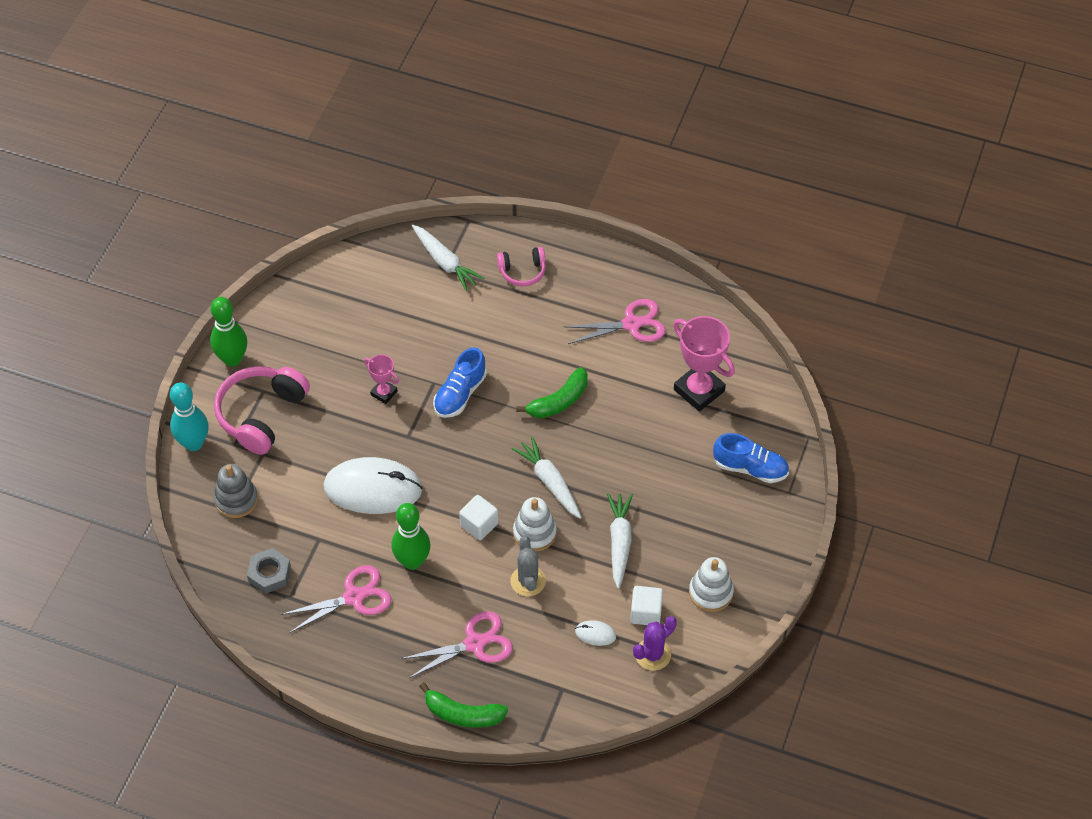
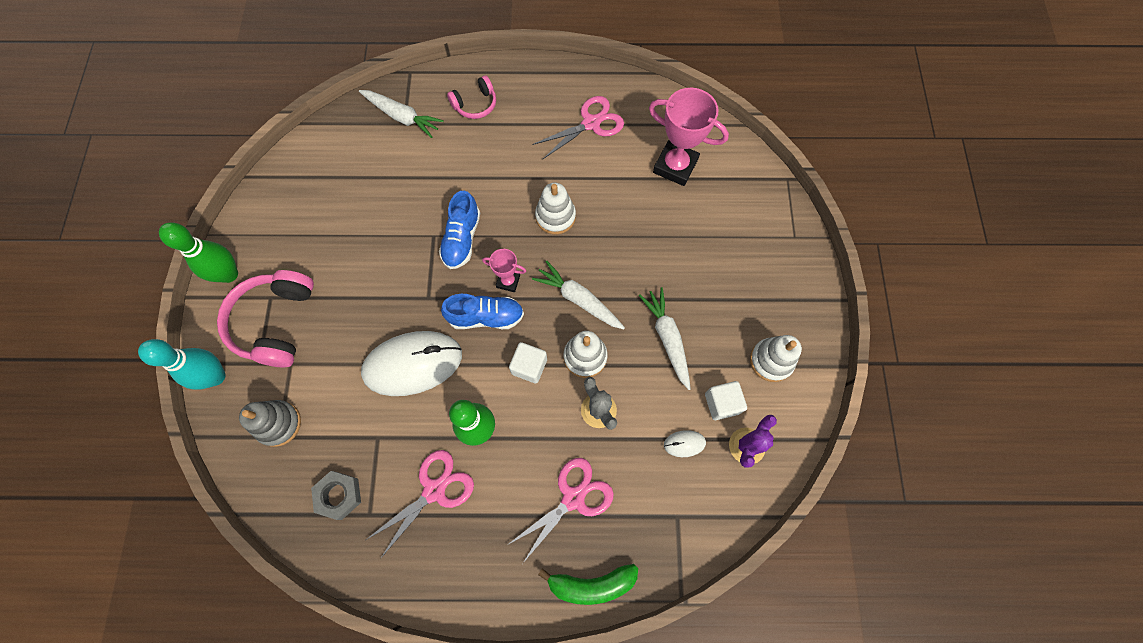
camera: 20 degrees left, 15 degrees up
pink trophy [364,354,399,404] -> pink trophy moved to [482,249,526,292]
green banana [516,367,588,418] -> white stacking toy [535,183,576,234]
blue shoe [713,433,789,483] -> blue shoe moved to [441,294,524,329]

